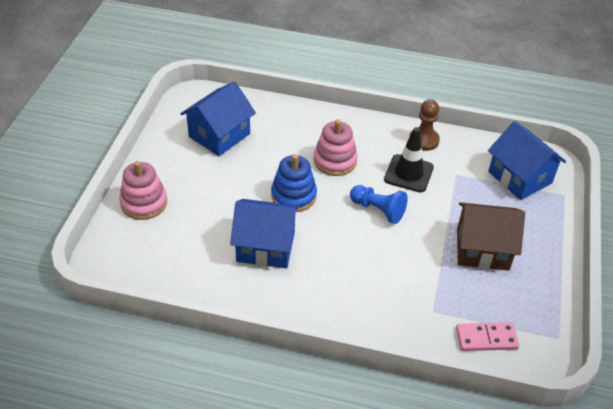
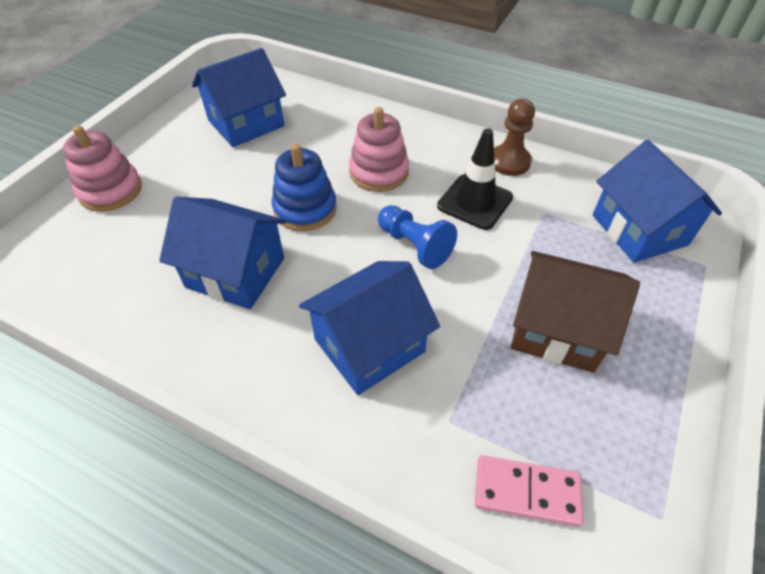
camera: 15 degrees right, 5 degrees up
none -> blue house [299,261,440,395]

